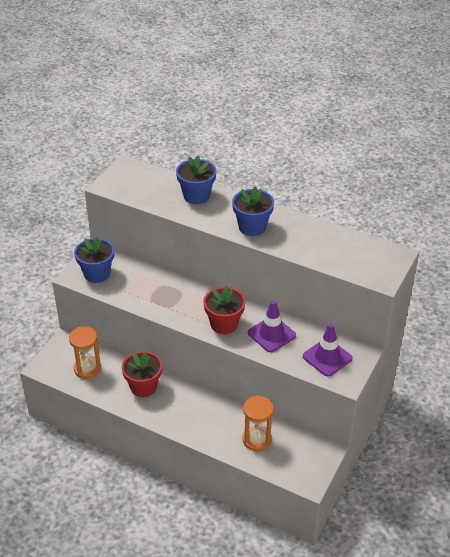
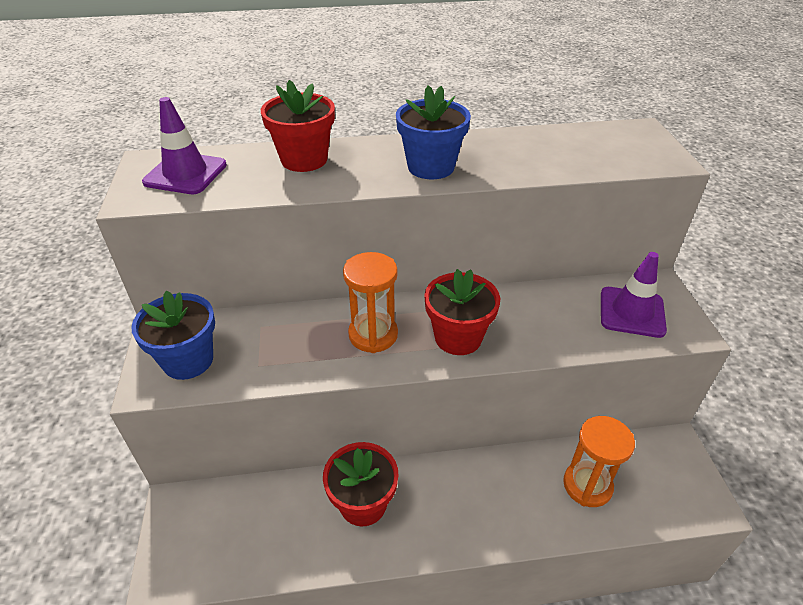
camera: 35 degrees left, 0 degrees up
orange hourglass [69,326,101,379] -> orange hourglass moved to [343,252,398,353]
blue flower pot [176,155,216,204] -> red flower pot [261,80,335,172]
purple traffic cone [248,301,296,352] -> purple traffic cone moved to [142,97,227,194]

